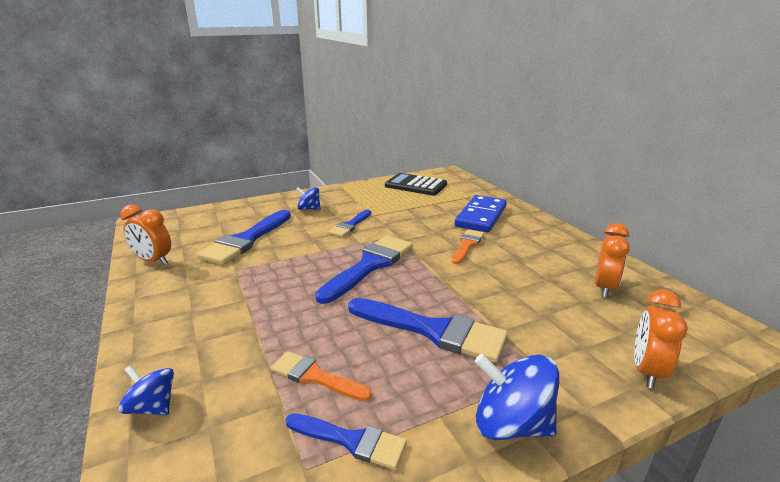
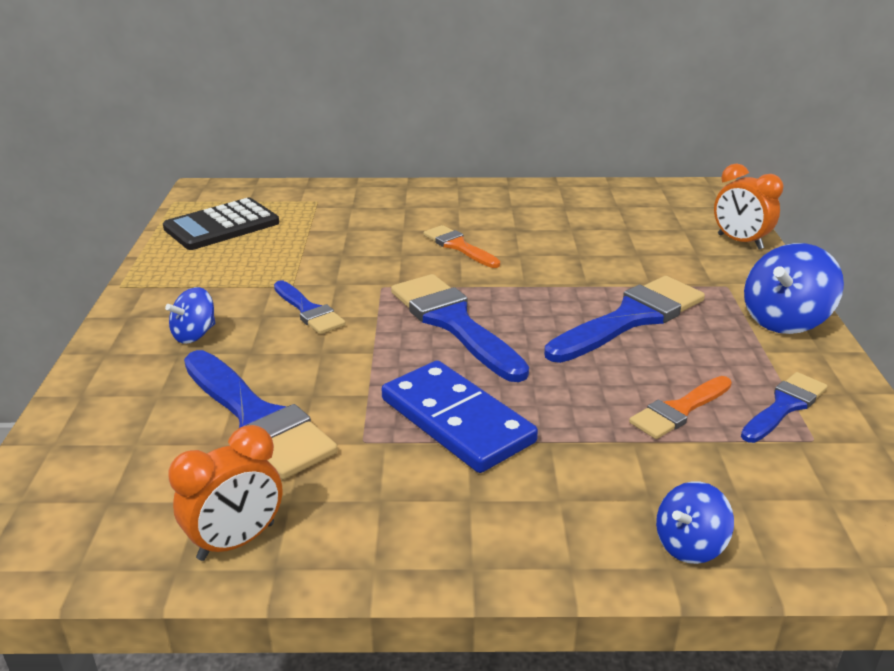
camera: 65 degrees left, 5 degrees up
blue domino [455,195,507,233] -> blue domino moved to [382,360,538,473]
orange clock [595,223,630,298] -> none

